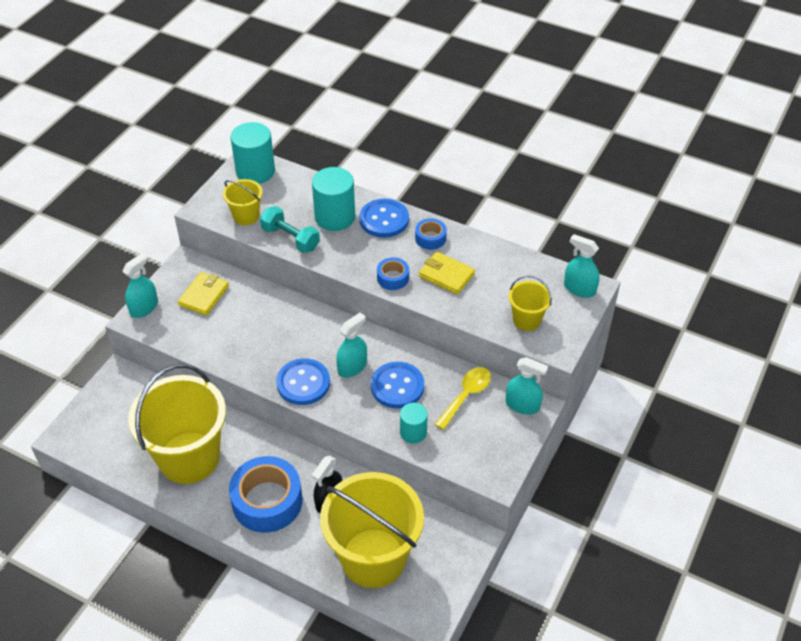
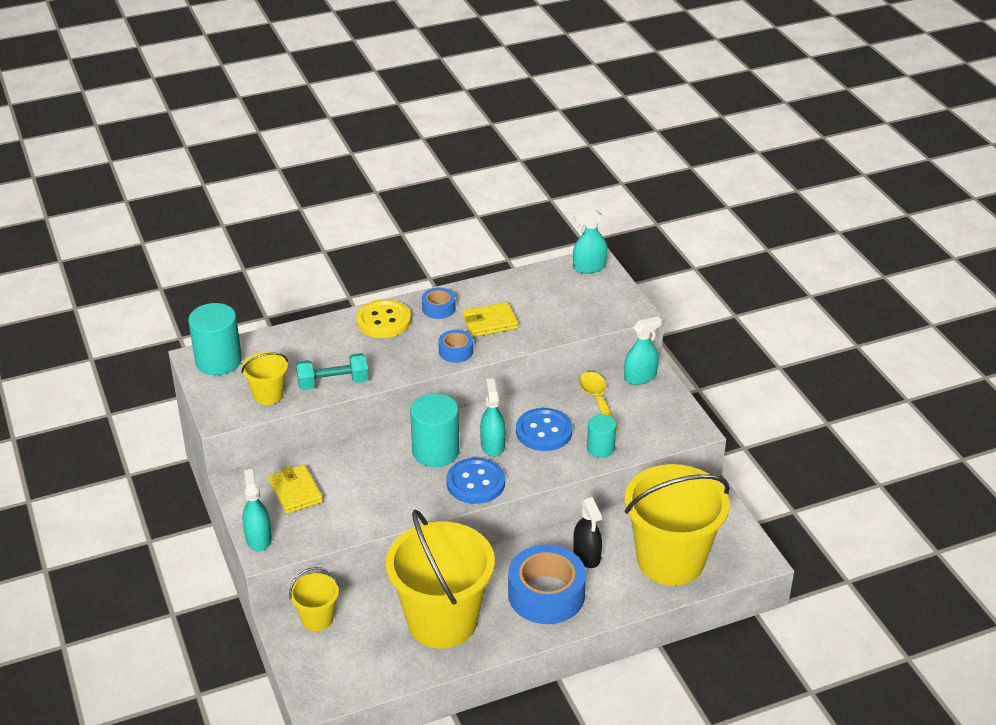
camera: 50 degrees left, 10 degrees down
turquoise cylinder [312,167,355,231] -> turquoise cylinder moved to [410,393,459,467]
blue button [359,199,409,238] -> yellow button [356,299,411,338]
yellow bucket [509,275,552,331] -> yellow bucket moved to [289,567,339,631]

